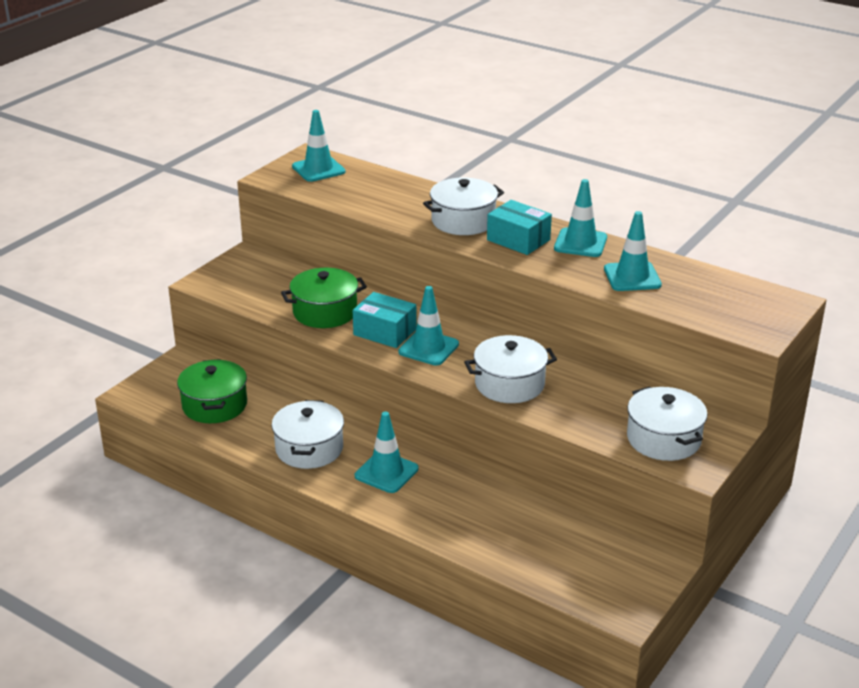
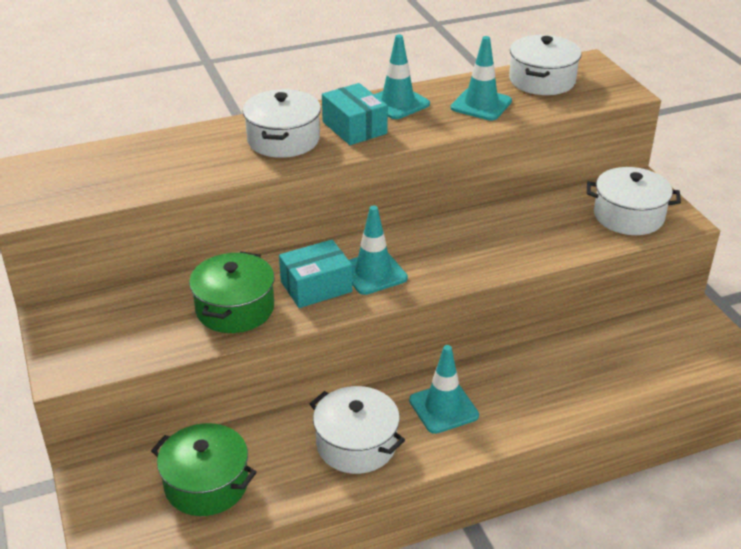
camera: 55 degrees left, 5 degrees up
turquoise traffic cone [292,110,346,182] -> none
white pot [464,335,557,403] -> white pot moved to [509,35,582,95]
turquoise box [487,200,552,255] -> turquoise box turned 75 degrees clockwise [322,83,388,145]

